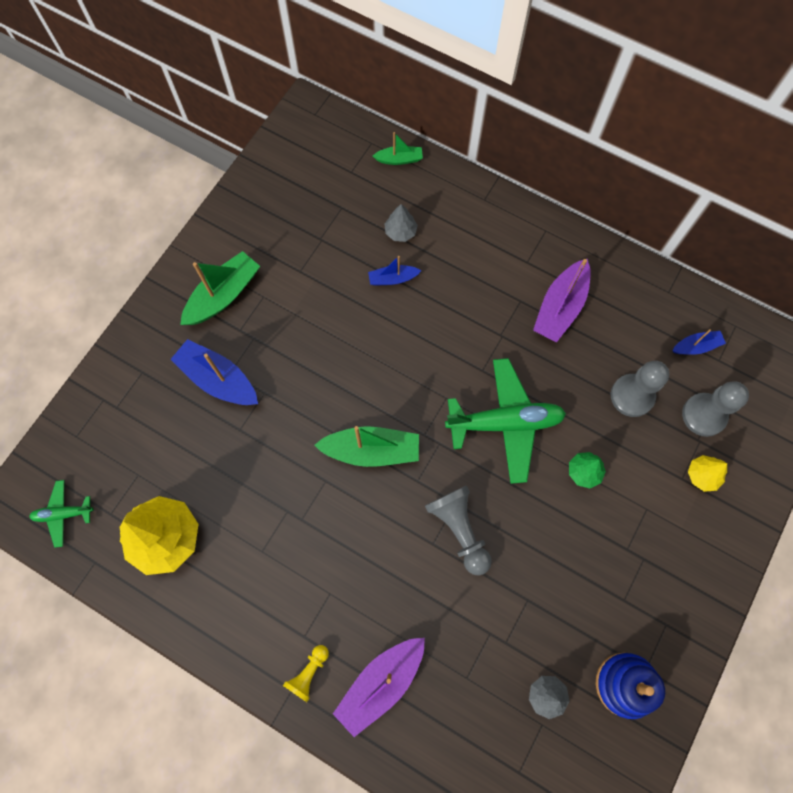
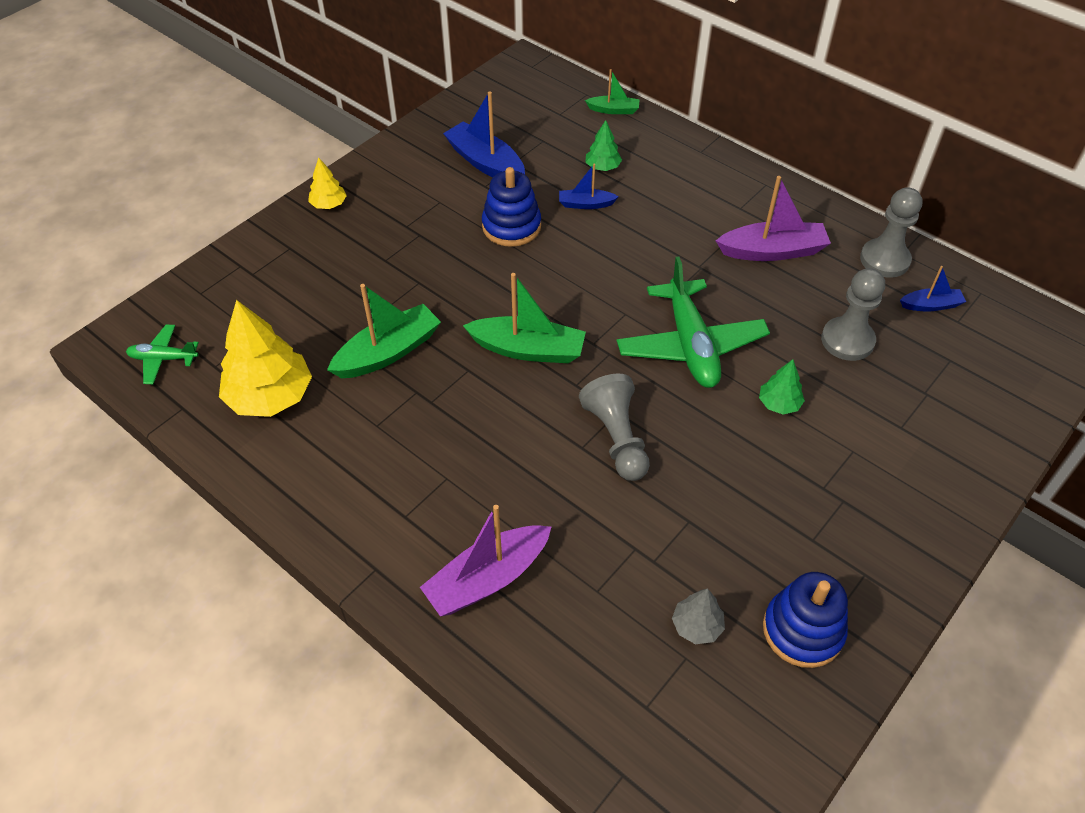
camera: 10 degrees right, 20 degrees down
blue boat [170,339,258,405] -> blue boat moved to [443,91,525,177]
green boat [180,251,260,325] -> green boat moved to [327,284,441,378]
yellow pawn [283,645,329,702] -> none
grey tree [385,204,418,242] -> green tree [586,120,622,171]
green plane [445,358,566,484] -> green plane turned 75 degrees clockwise [617,256,770,388]
purple boat [533,259,591,342] -> purple boat turned 135 degrees counterclockwise [716,176,831,261]
grey pawn [682,381,749,437] -> grey pawn moved to [860,187,922,278]
yellow tree [688,455,727,492] -> yellow tree moved to [308,157,347,209]
none -> blue stacking toy [482,167,541,247]

